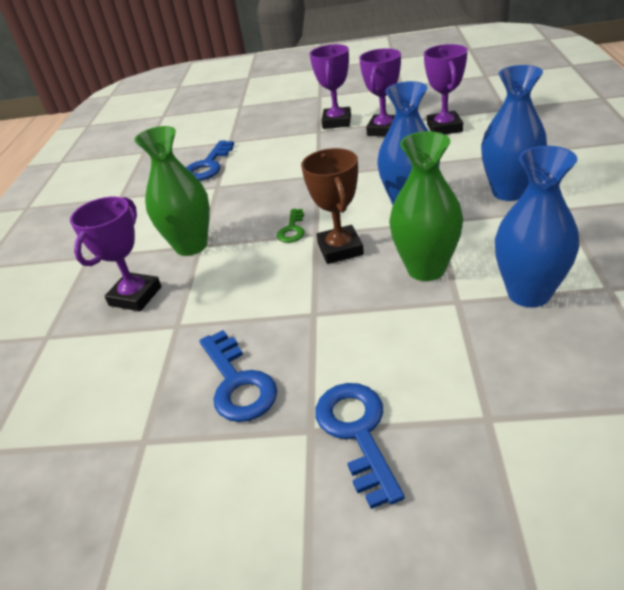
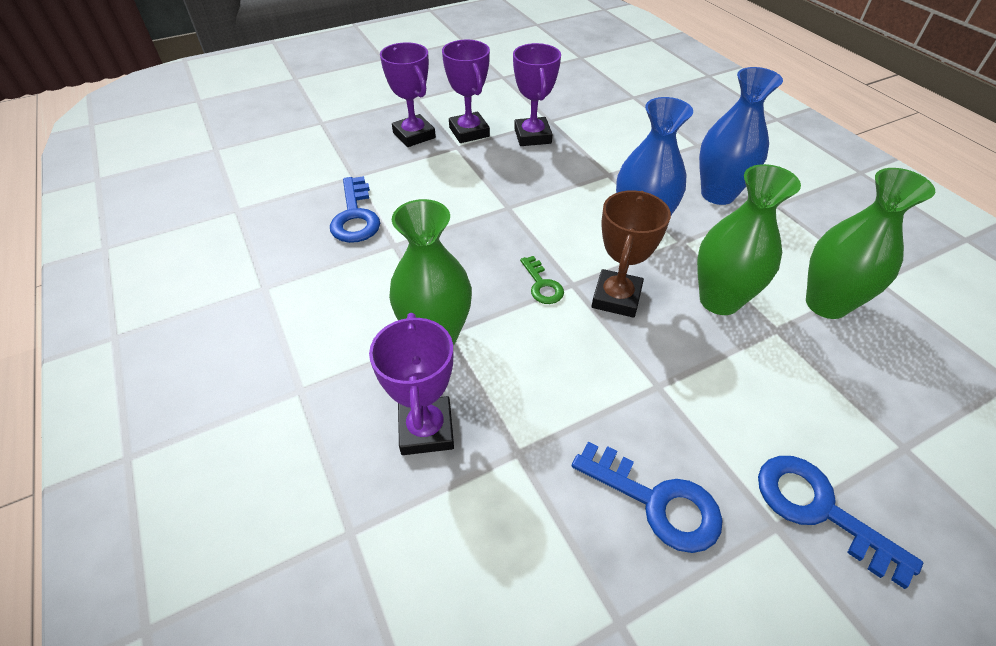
camera: 35 degrees left, 10 degrees up
brown trophy [301,148,364,264] -> brown trophy turned 60 degrees clockwise [592,190,671,318]
purple trophy [424,44,468,135] -> purple trophy moved to [380,42,436,147]
blue vase [495,146,580,307] -> green vase [806,168,935,319]

